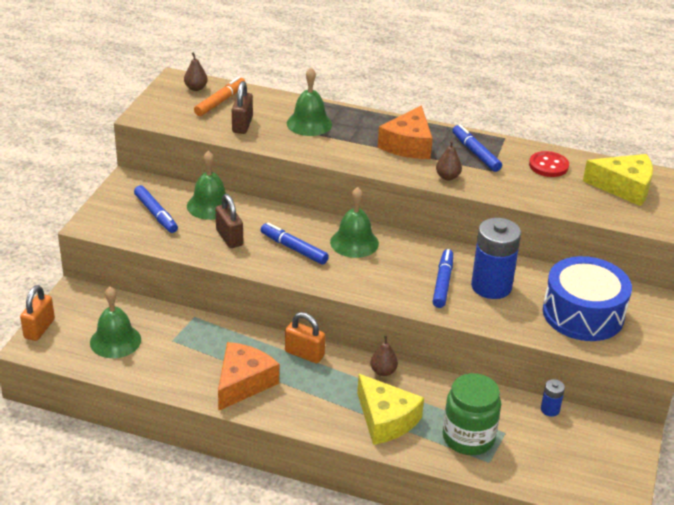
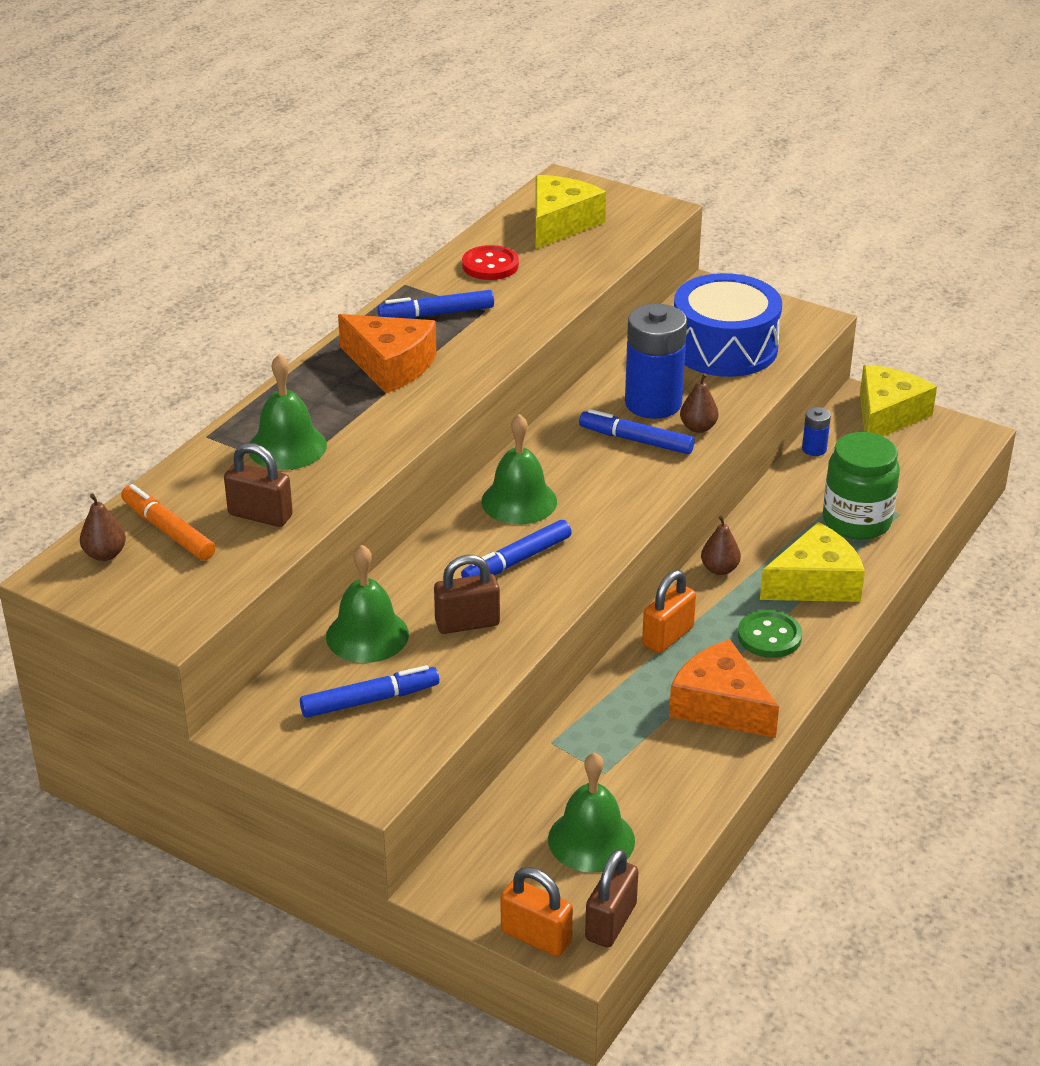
camera: 75 degrees left, 0 degrees up
brown pear [436,141,462,180] -> brown pear moved to [680,373,719,433]
none -> brown padlock [585,849,638,948]
none -> green button [738,610,802,658]
none -> yellow cheese [860,365,937,436]

